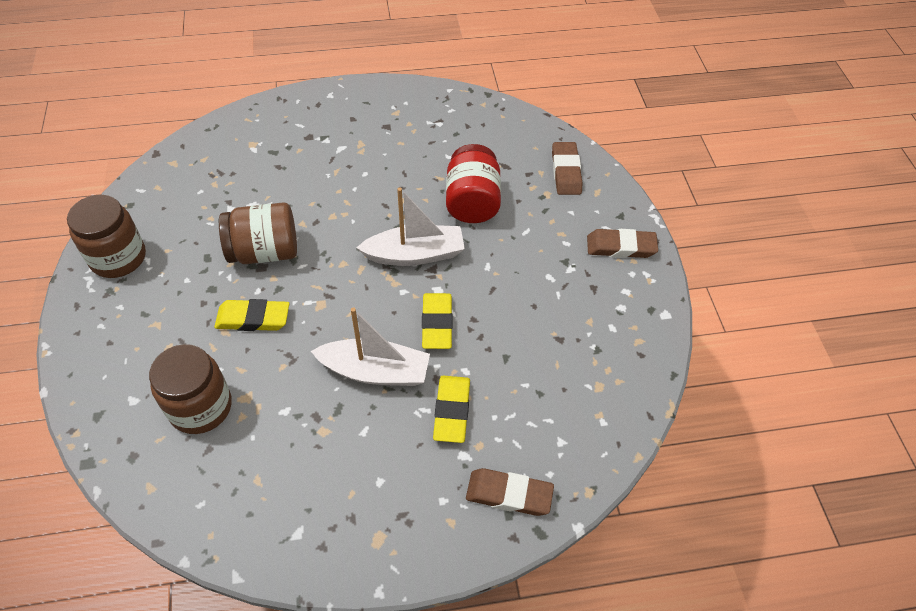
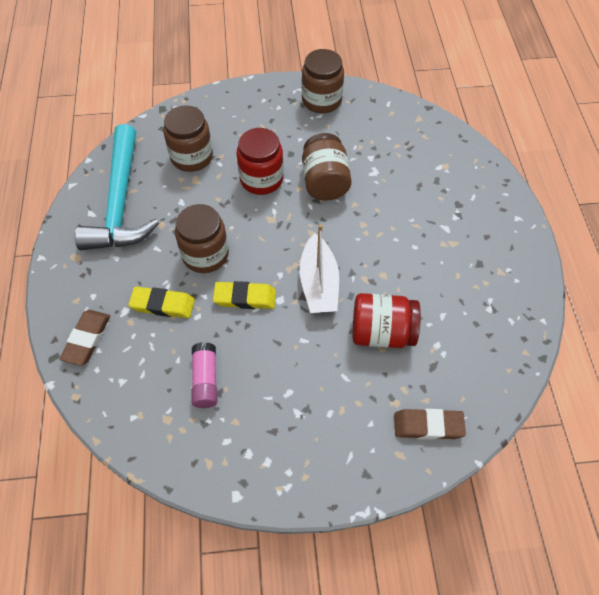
camera: 95 degrees right, 5 degrees up
yellow eraser [214,299,289,331] -> red jar [237,128,284,195]
white boat [311,307,430,386] -> brown jar [175,204,229,273]
brown eraser [587,229,658,258] -> none
none -> turquoise hammer [75,124,159,250]
none -> pink glue stick [192,342,218,408]

